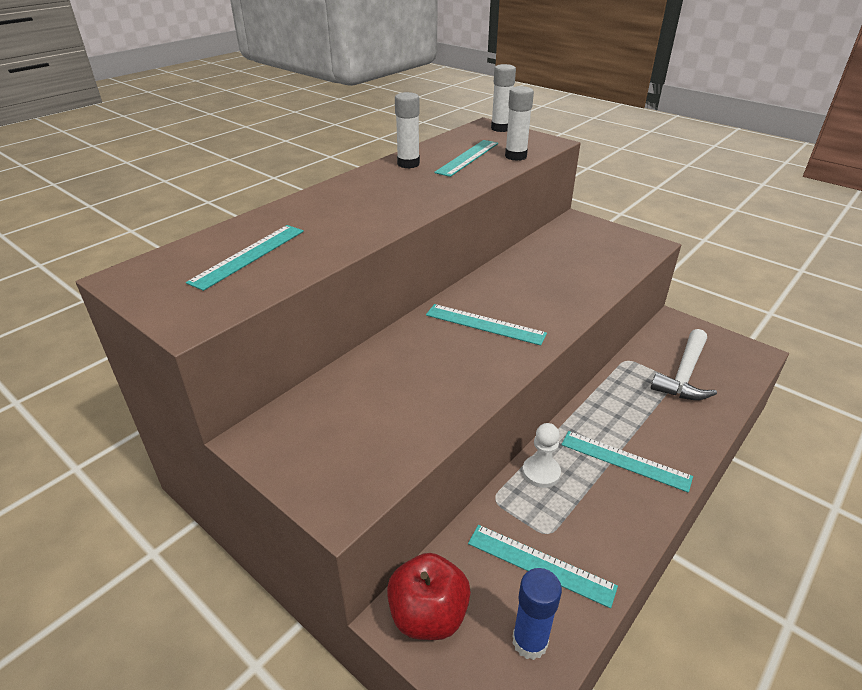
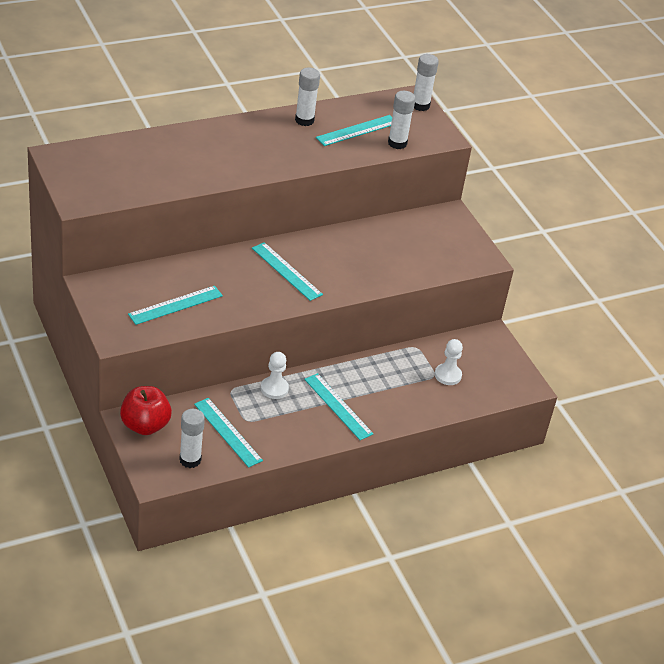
camera: 20 degrees right, 5 degrees up
turquoise ruler [186,225,304,291] -> turquoise ruler moved to [128,286,223,325]
blue glue stick [512,568,562,660] -> white glue stick [179,409,205,468]
white hammer [651,329,717,400] -> white pawn [435,339,463,385]

